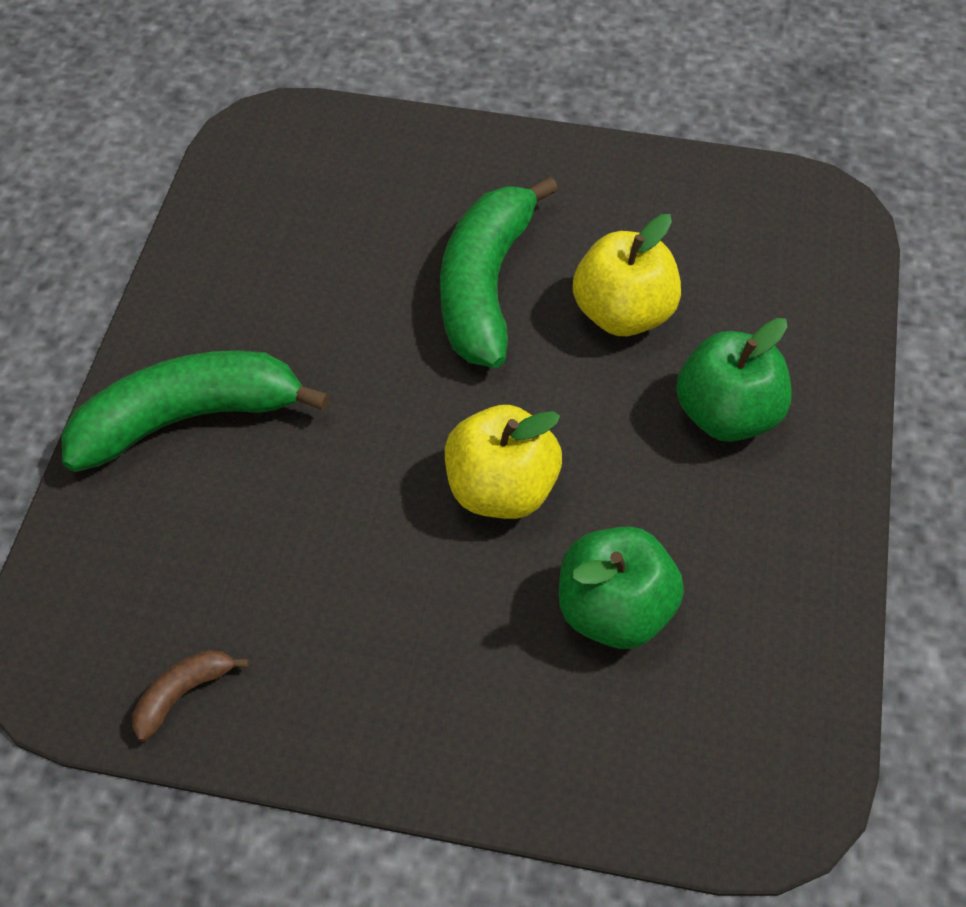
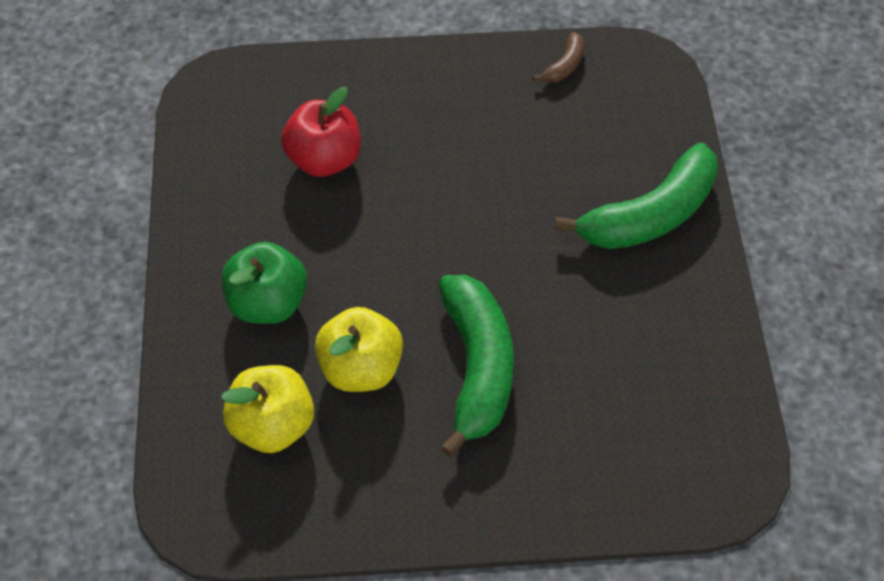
camera: 165 degrees right, 0 degrees up
yellow apple [445,405,562,519] -> yellow apple moved to [221,365,314,453]
green apple [559,526,684,649] -> red apple [281,87,361,177]

